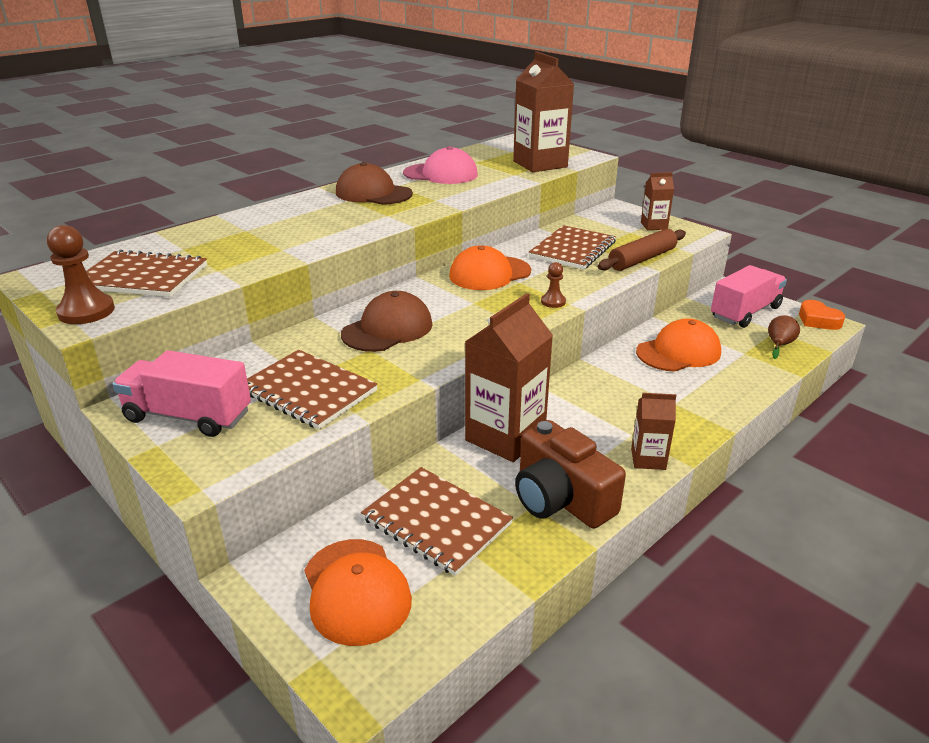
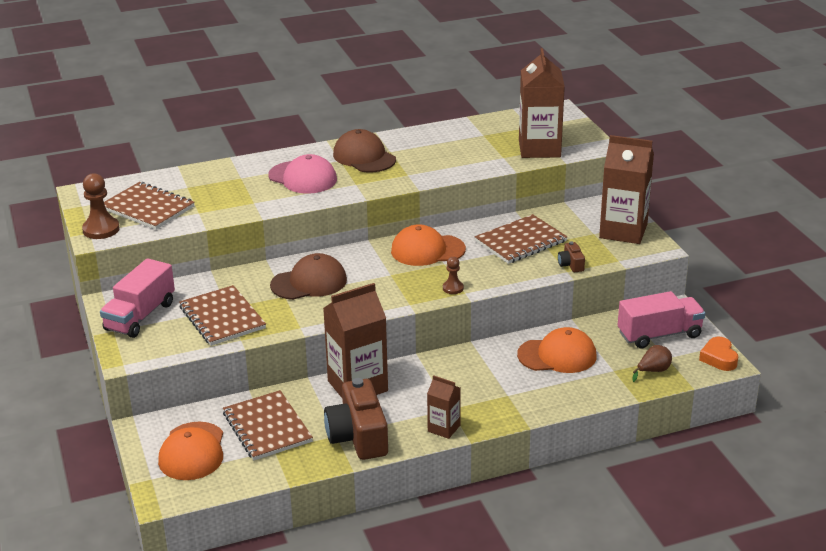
camera: 25 degrees right, 0 degrees up
pink truck [112,350,251,437] -> pink truck turned 105 degrees counterclockwise [100,258,175,338]
pink cap [403,146,478,184] -> pink cap moved to [268,154,337,194]
brown rolling pin [598,229,686,271] -> brown camera [558,241,585,272]
brown carton [641,172,674,230] -> brown carton [599,135,654,244], size x1.95

